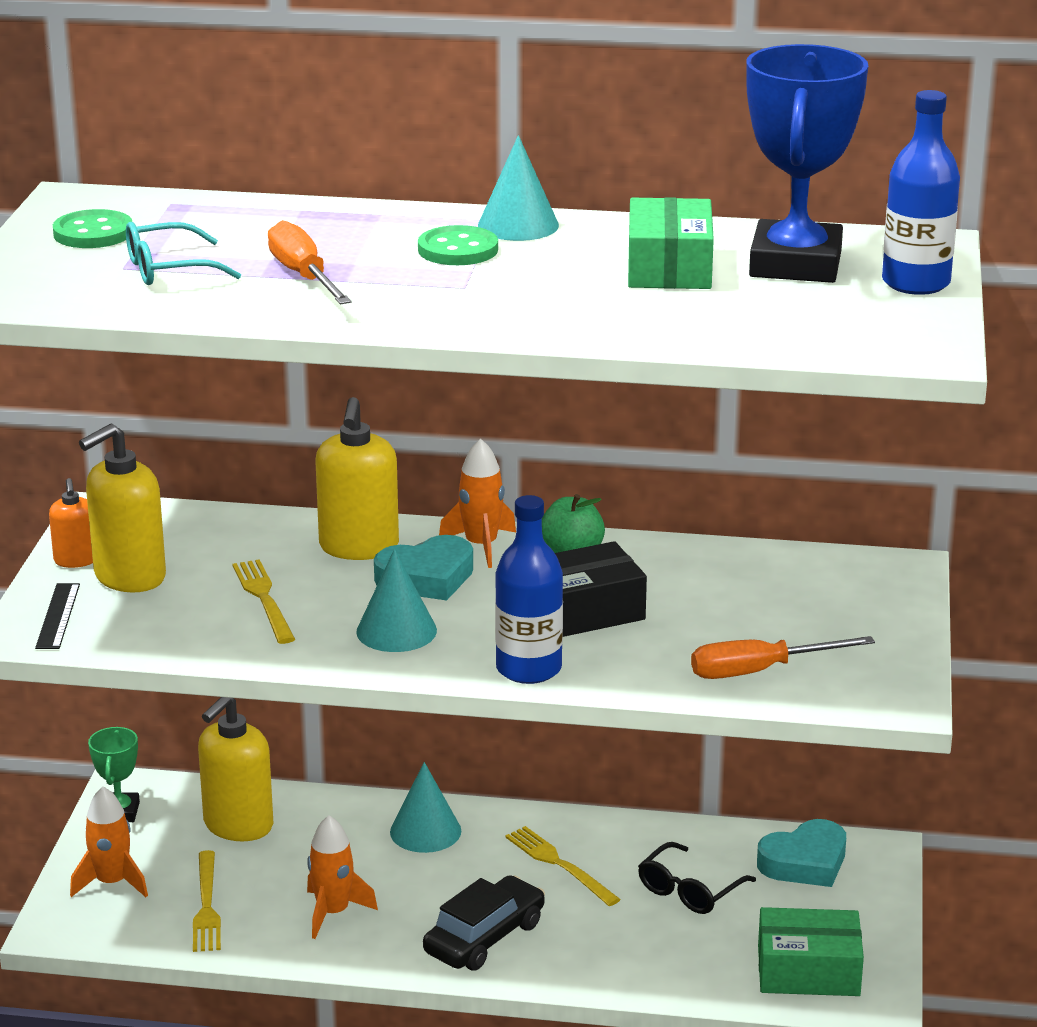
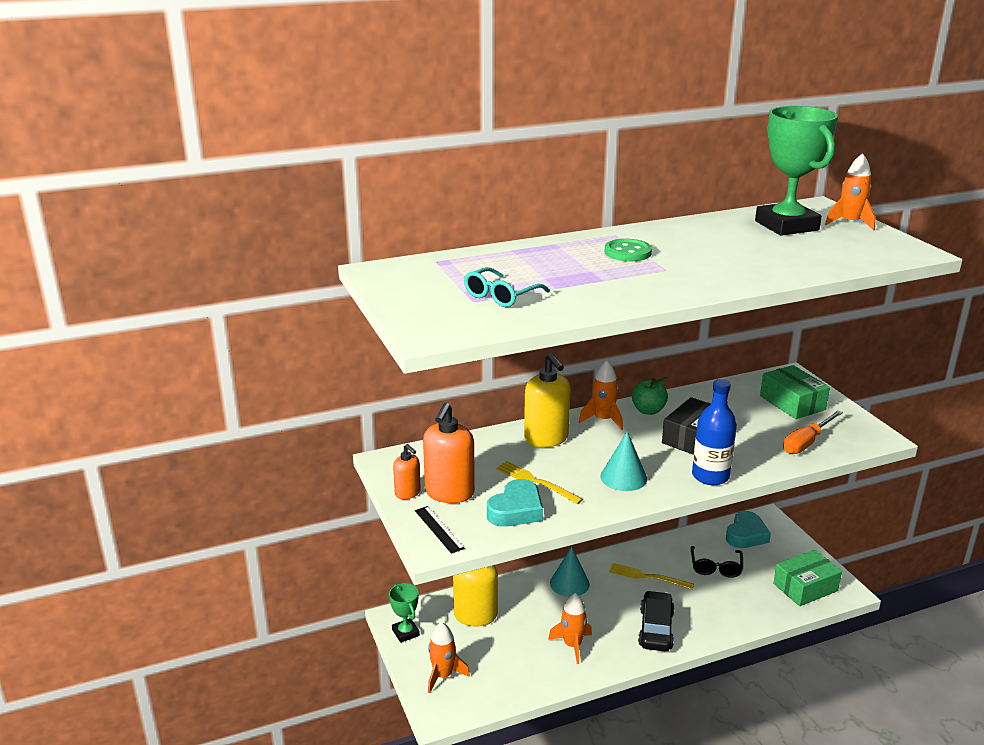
camera: 30 degrees left, 0 degrees up
green button [53,209,132,248] -> none
yellow soap dispenser [79,424,166,592] -> orange soap dispenser [423,403,475,503]
yellow fork [193,850,221,952] -> none
orange screwdriver [268,220,352,305] -> none
turquoise heart [374,535,473,601] -> turquoise heart moved to [487,479,543,527]
turquoise cone [478,135,559,241] -> none
green box [628,197,714,289] -> green box moved to [760,365,830,419]
blue trophy [746,44,868,283] -> green trophy [755,106,838,236]
blue bottle [882,90,960,295] -> orange rocket [825,153,876,231]

